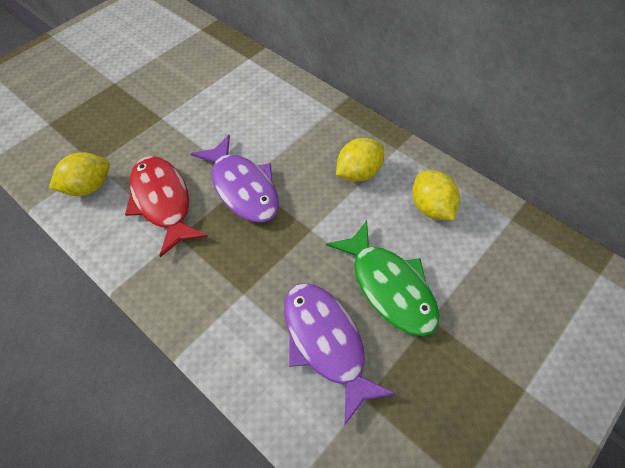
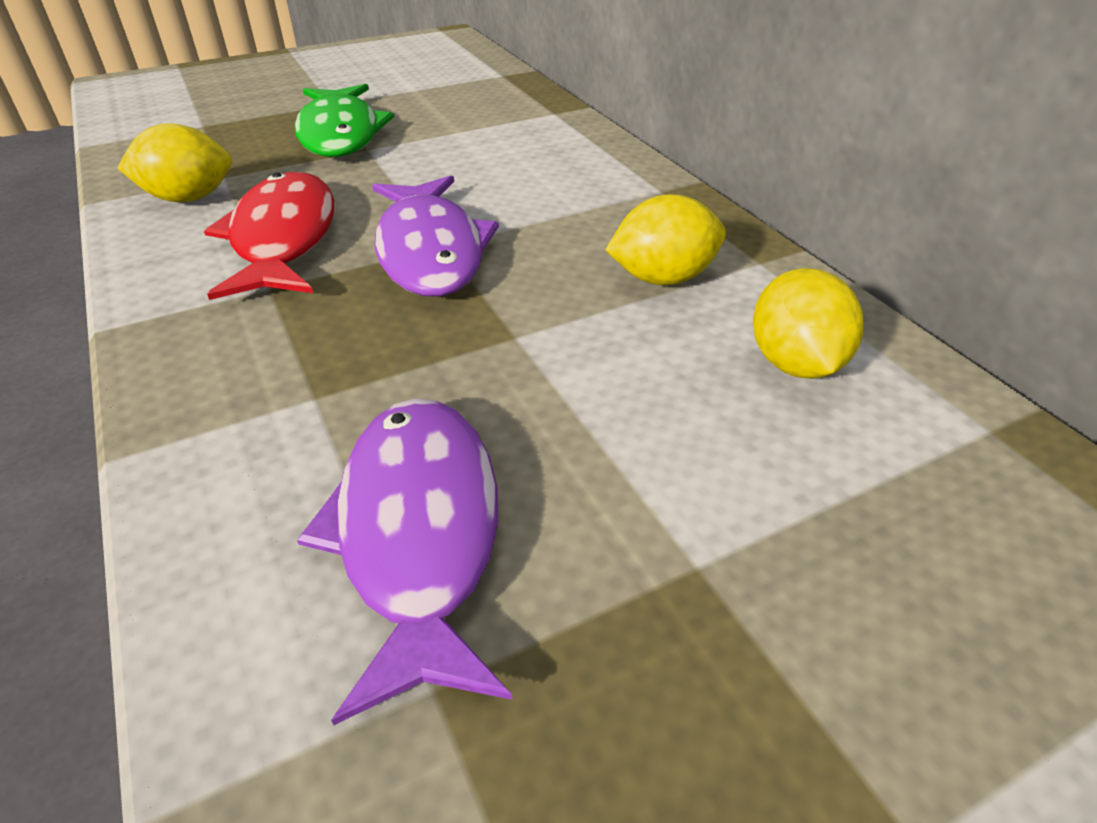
camera: 20 degrees right, 15 degrees down
green fish [326,221,439,336] -> green fish moved to [295,84,394,157]

